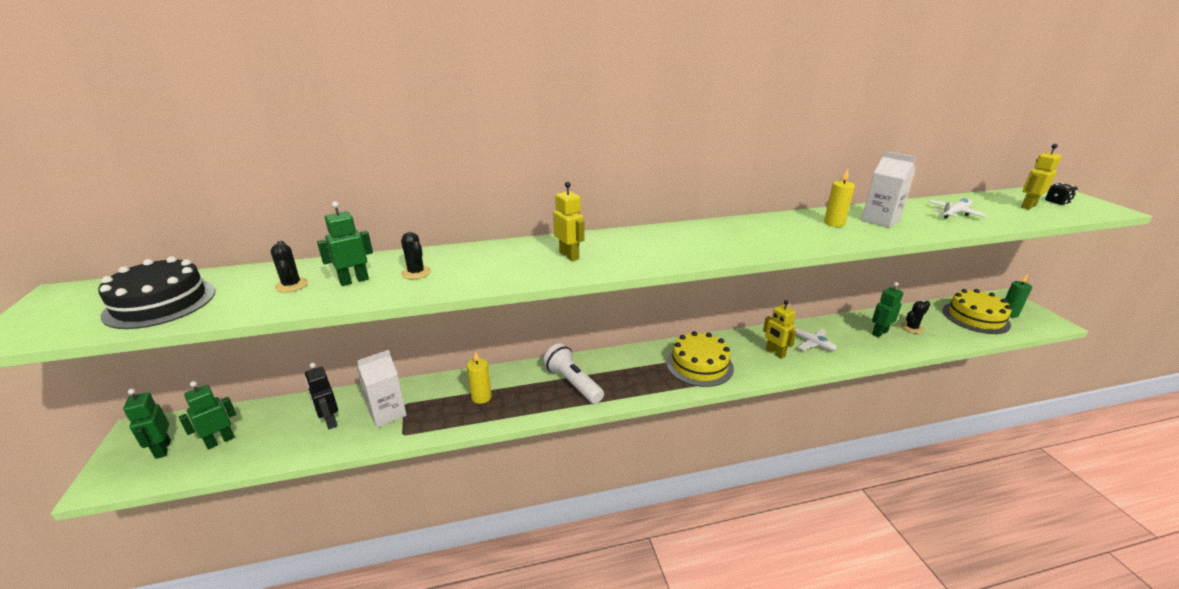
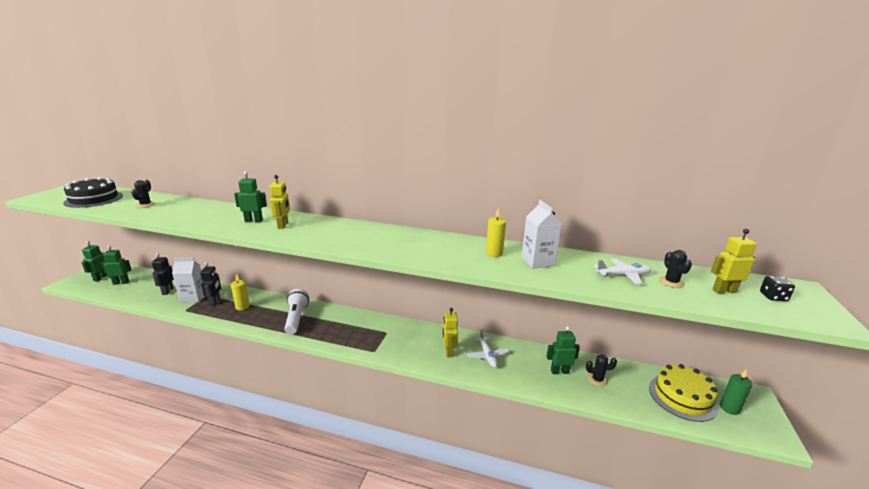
camera: 30 degrees right, 5 degrees down
green robot [317,201,373,286] -> green robot moved to [234,171,267,222]
black cactus [401,232,431,279] -> black cactus moved to [659,250,692,288]
yellow cake [666,331,734,387] -> none
none -> black robot [200,262,221,306]

